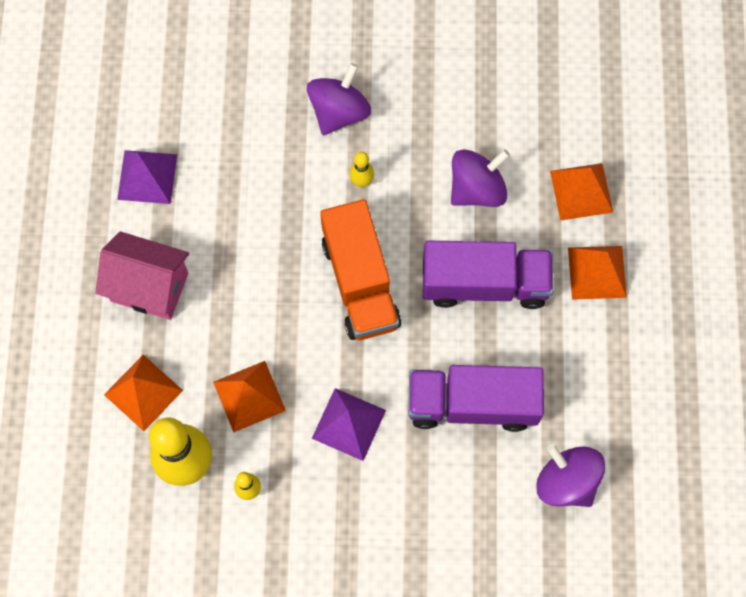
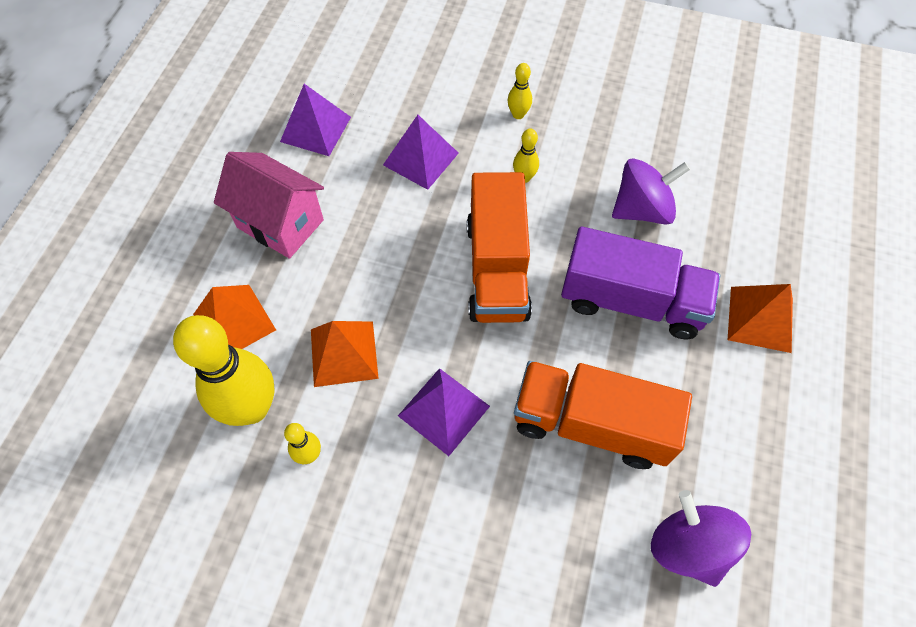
camera: 15 degrees right, 10 degrees down
purple spinning top [307,63,371,135] -> yellow bowling pin [508,63,532,119]
purple truck [408,365,544,432] -> orange truck [514,361,692,469]
orange pyramid [550,163,613,221] -> none
none -> purple pyramid [383,115,459,190]

